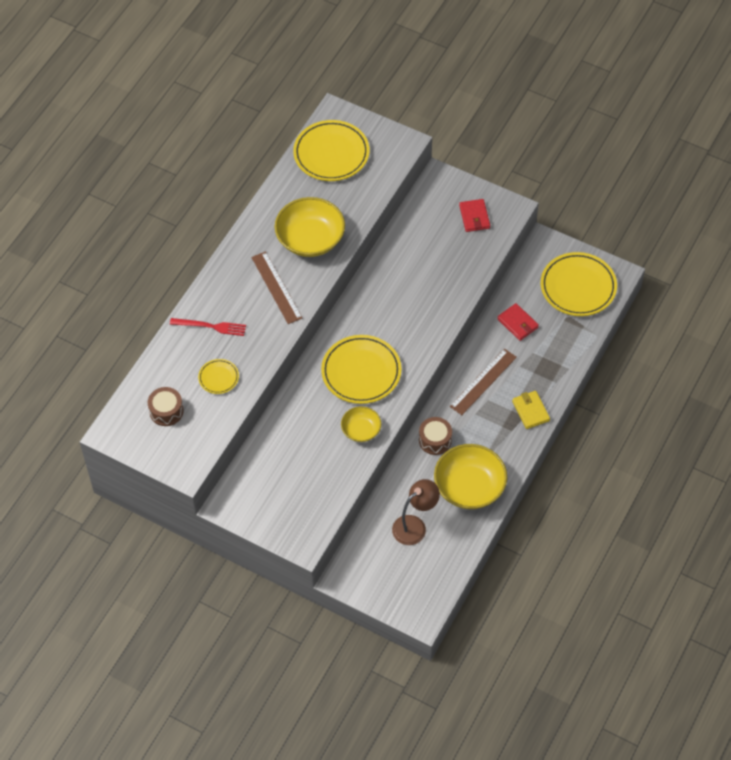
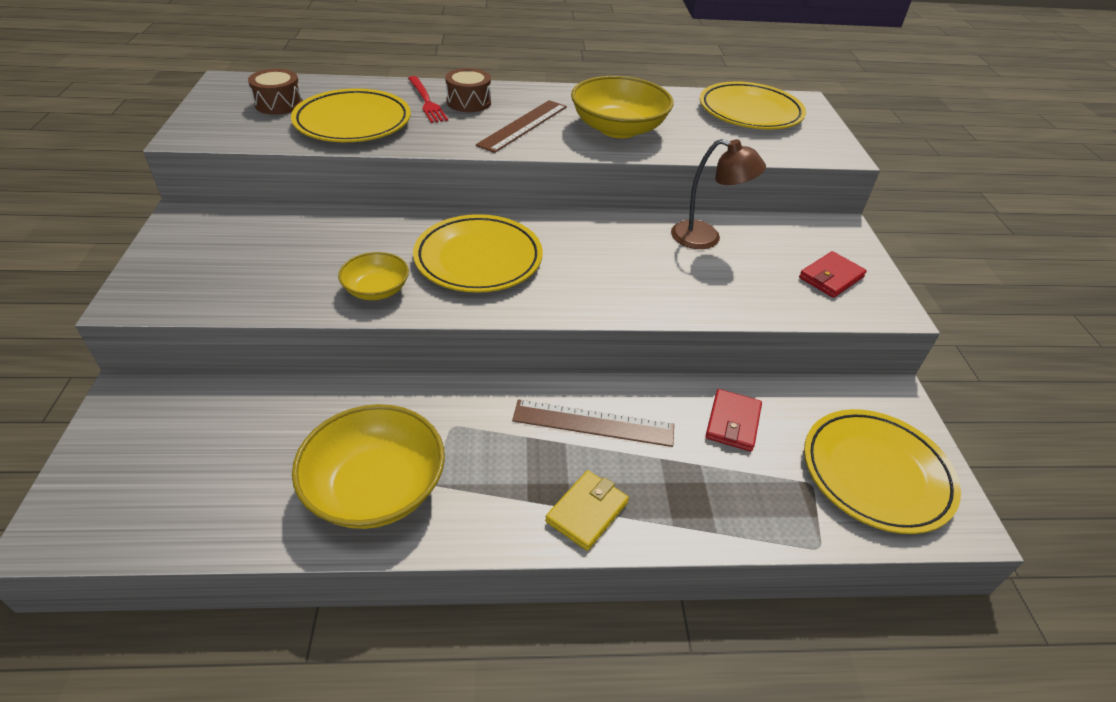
camera: 55 degrees right, 15 degrees down
yellow plate [198,359,239,394] -> yellow plate [291,88,411,142], size x2.02
brown lamp [392,479,440,545] -> brown lamp moved to [671,139,766,249]
brown drum [419,417,452,455] -> brown drum moved to [445,68,491,112]

